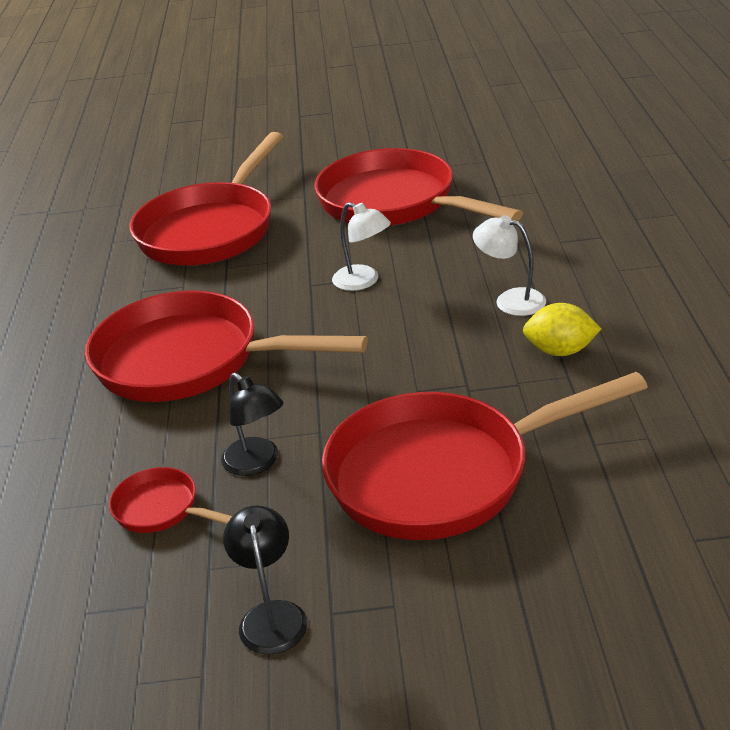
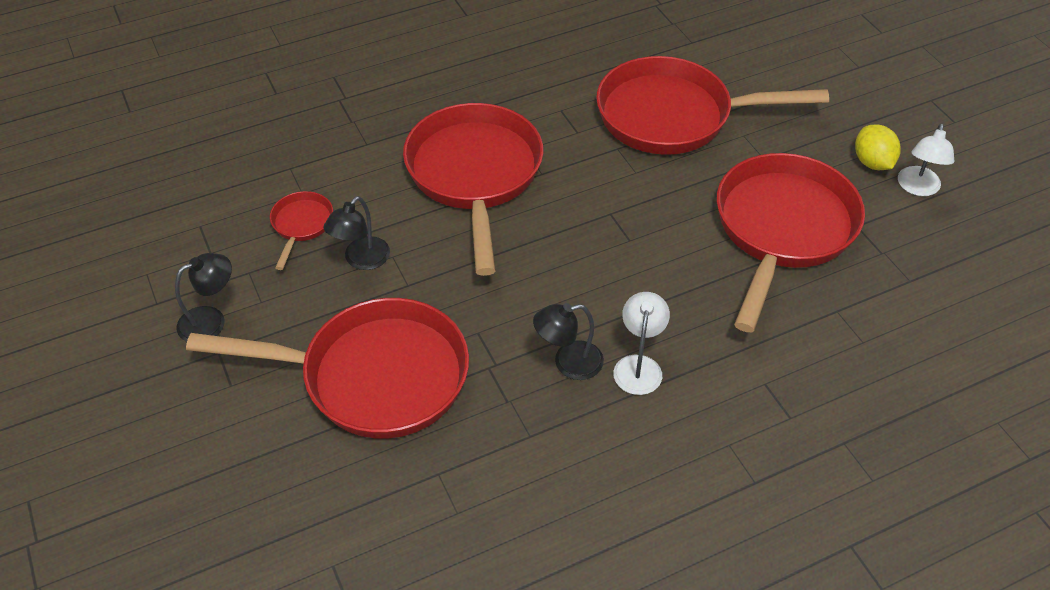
camera: 65 degrees right, 15 degrees up
red pan [322,372,648,540] -> red pan turned 135 degrees clockwise [186,298,469,439]
white lamp [332,202,391,291] -> white lamp moved to [898,123,954,196]
yellow lemon [523,303,601,356] -> yellow lemon moved to [855,124,901,170]
none -> black lamp [533,303,604,380]

